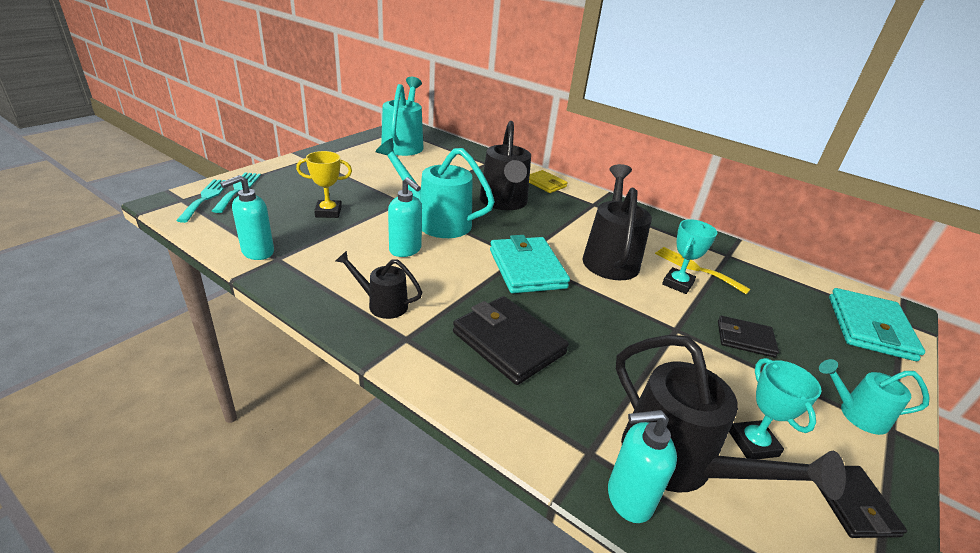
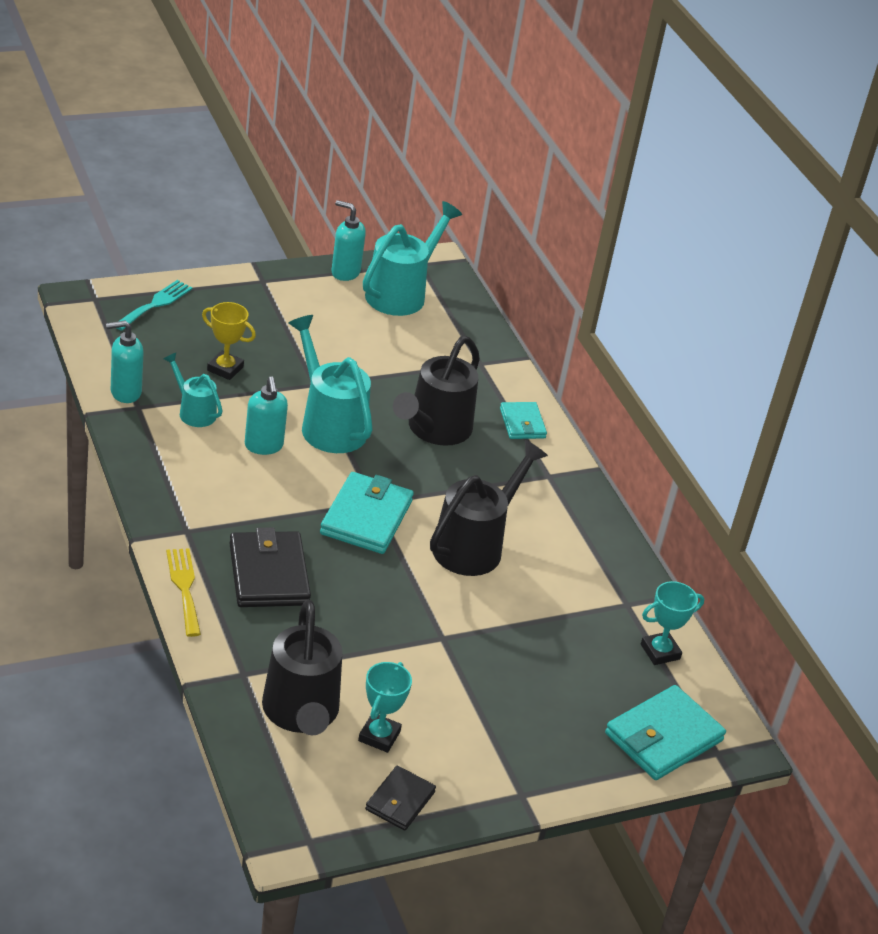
camera: 30 degrees right, 5 degrees up
turquoise fork [176,179,226,223] -> none
black watering can [336,251,423,319] -> none
yellow wallet [529,170,568,193] -> turquoise wallet [500,402,547,439]
turquoise soap dispenser [608,410,677,523] -> turquoise soap dispenser moved to [331,200,366,281]
yellow fork [655,247,751,294] -> yellow fork moved to [166,548,201,637]
turquoise trophy [662,219,717,294] -> turquoise trophy moved to [641,581,704,665]
black wallet [718,316,779,358] -> none
turquoise watering can [819,359,930,435] -> turquoise watering can moved to [163,353,223,427]

